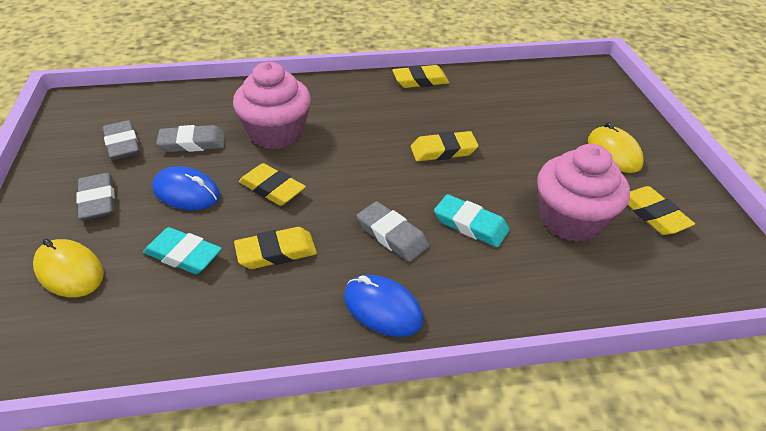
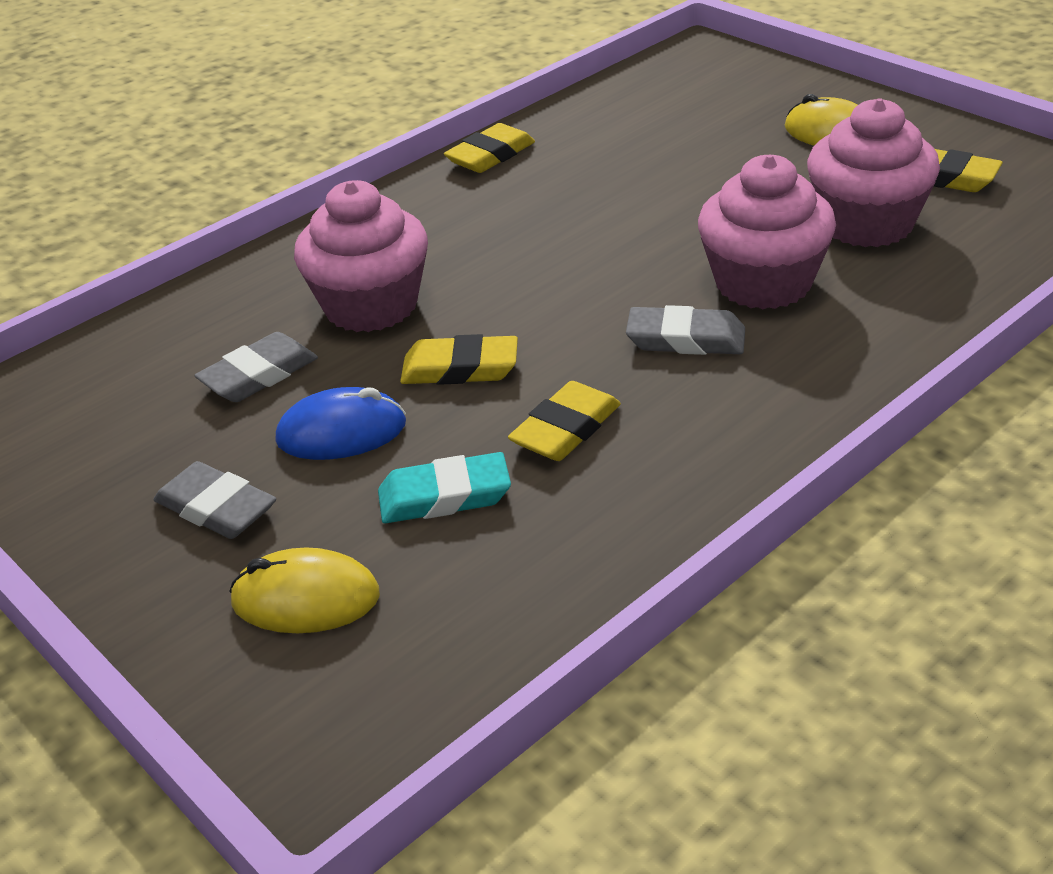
camera: 30 degrees left, 5 degrees down
grey eraser [103,120,140,160] -> none
blue mouse [344,275,423,337] -> none
yellow eraser [411,131,479,162] -> none
turquoise eraser [434,194,510,247] -> pink cupcake [698,155,836,309]

